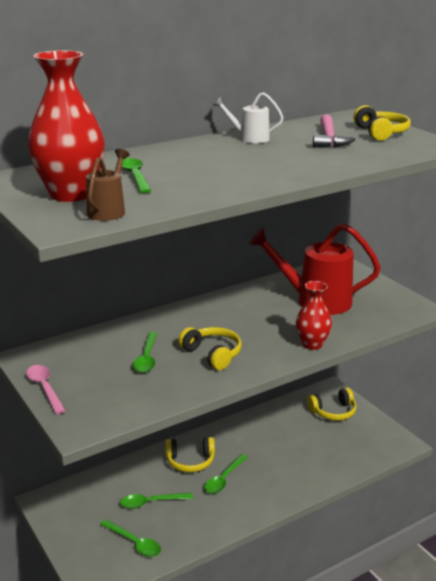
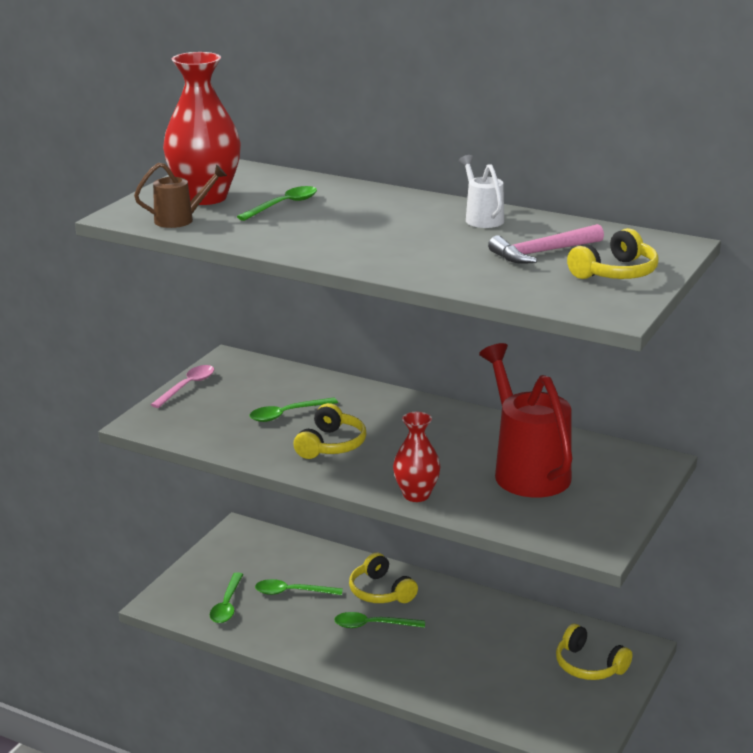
camera: 60 degrees right, 0 degrees up
green spoon [120,493,193,509] -> green spoon turned 45 degrees counterclockwise [255,579,343,595]

